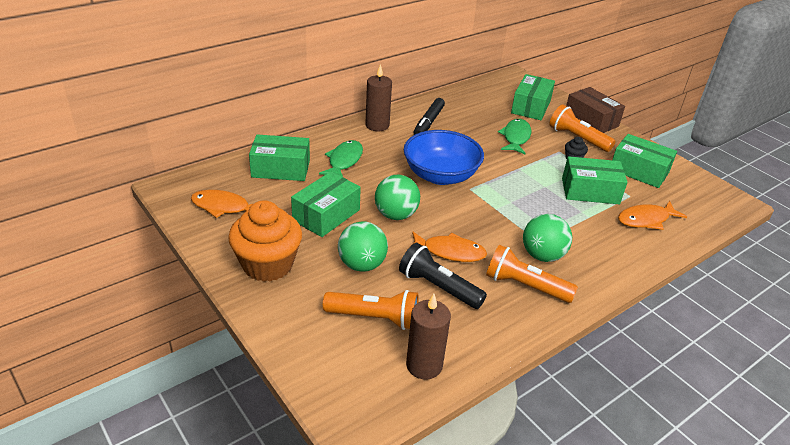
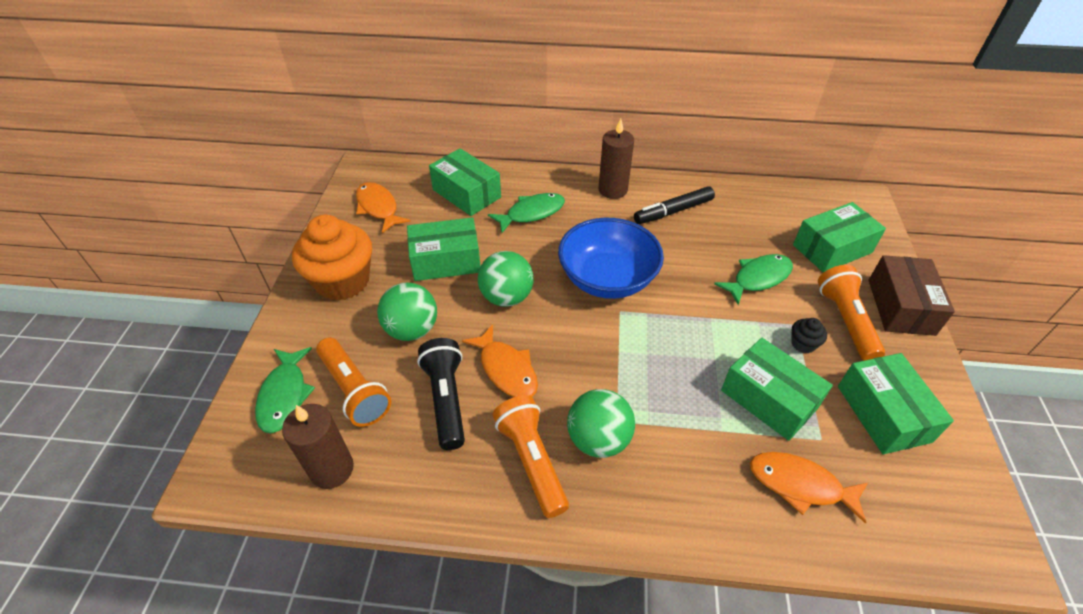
camera: 45 degrees right, 10 degrees up
none -> green fish [255,347,315,433]

